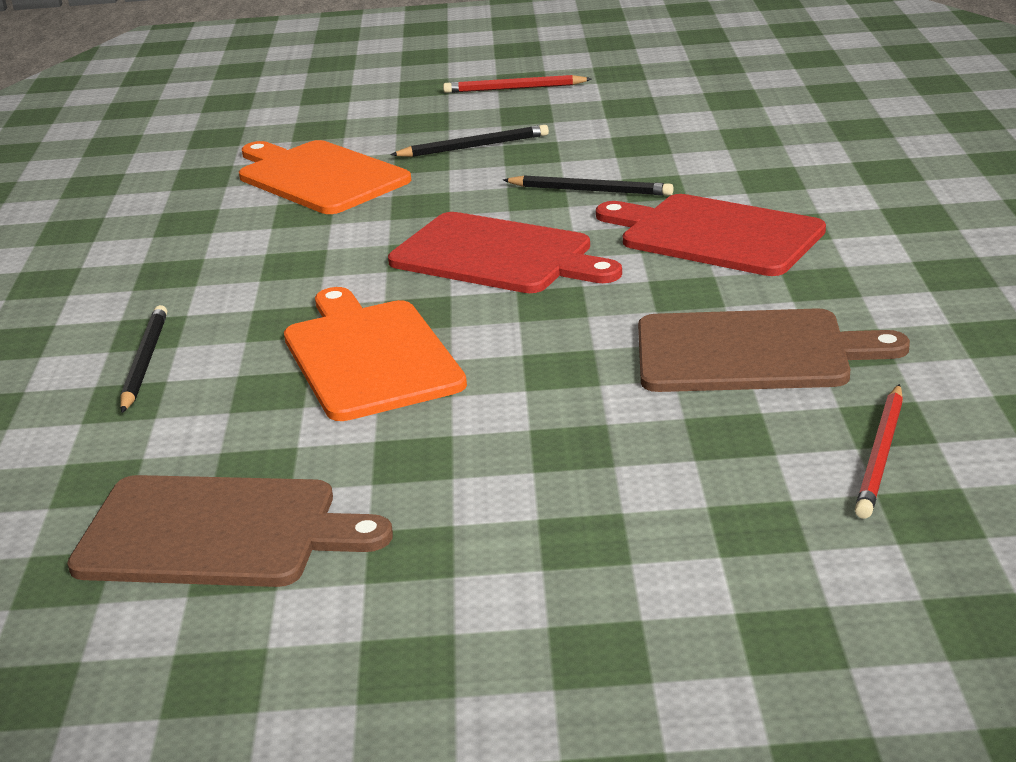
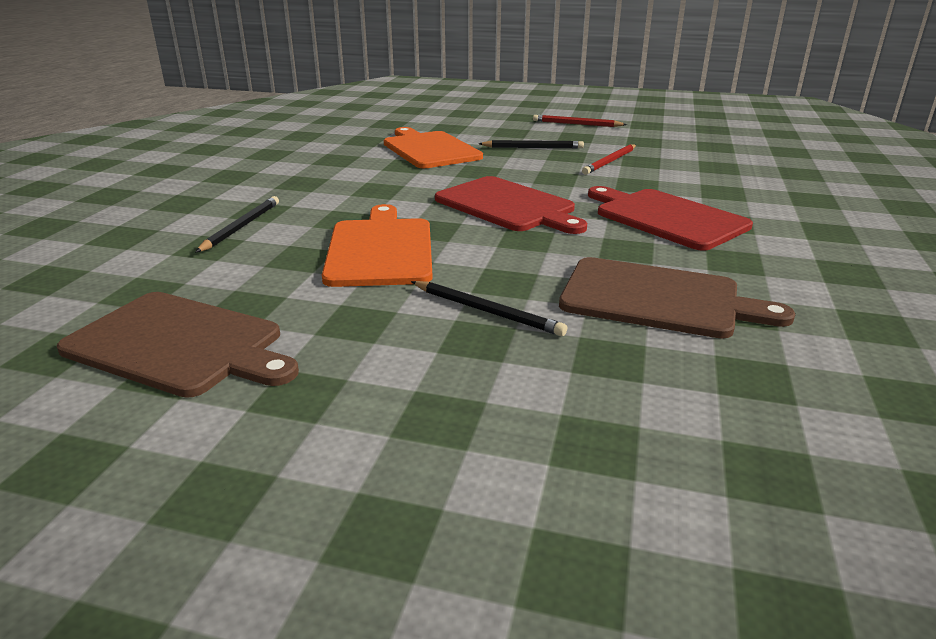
camera: 15 degrees right, 0 degrees up
black pencil [503,175,674,196] -> black pencil moved to [411,281,567,336]
red pencil [855,384,903,519] -> red pencil moved to [582,144,636,175]

